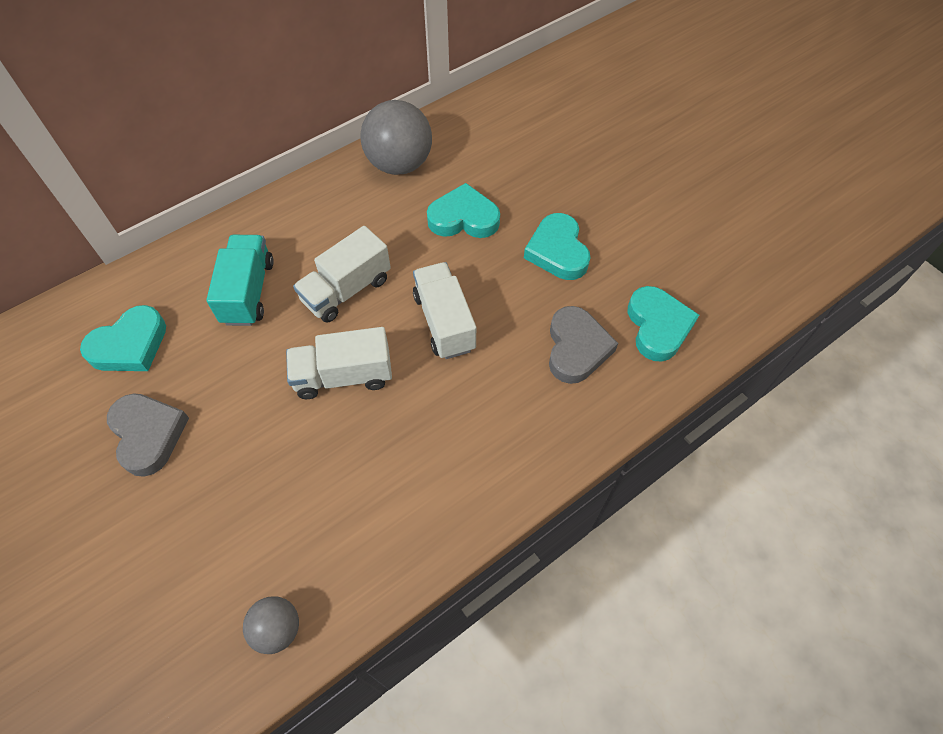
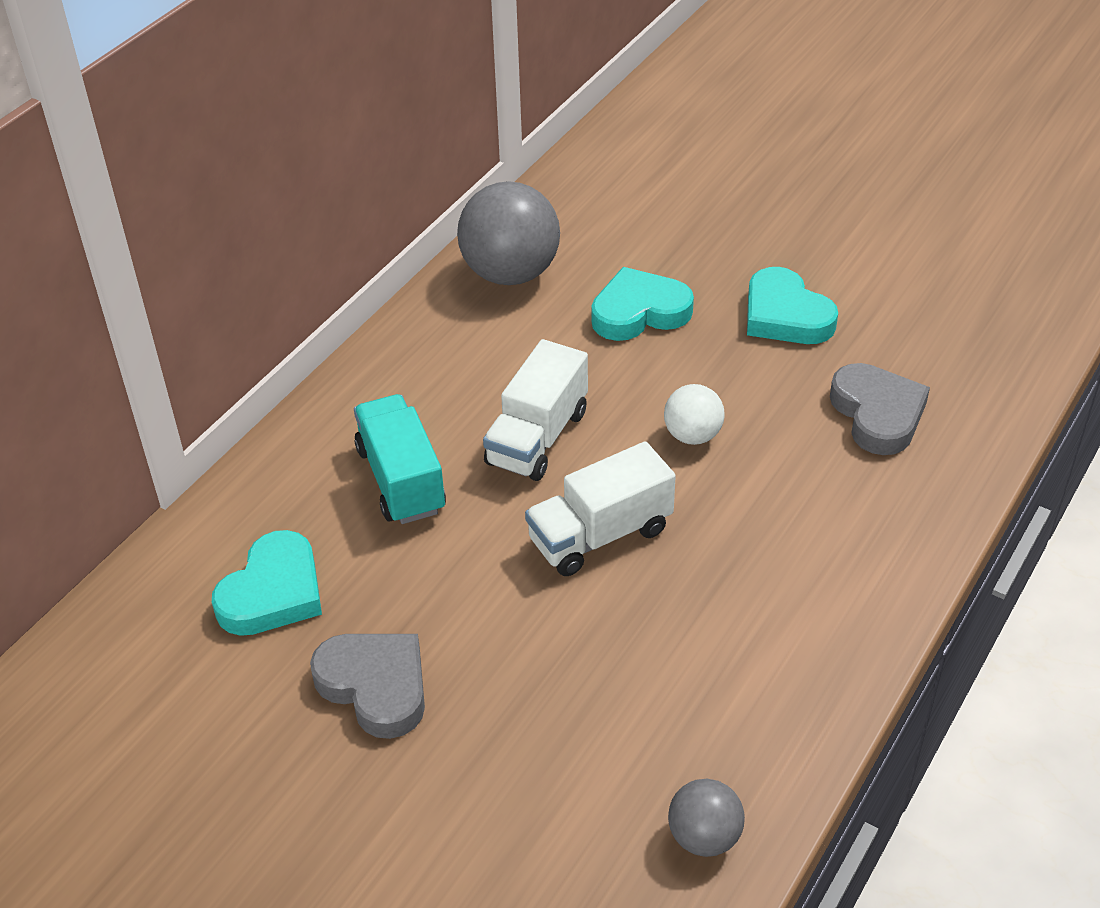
camera: 20 degrees left, 15 degrees down
white truck [413,262,476,359] -> white ball [664,384,725,445]
turquoise heart [628,286,699,362] -> none

